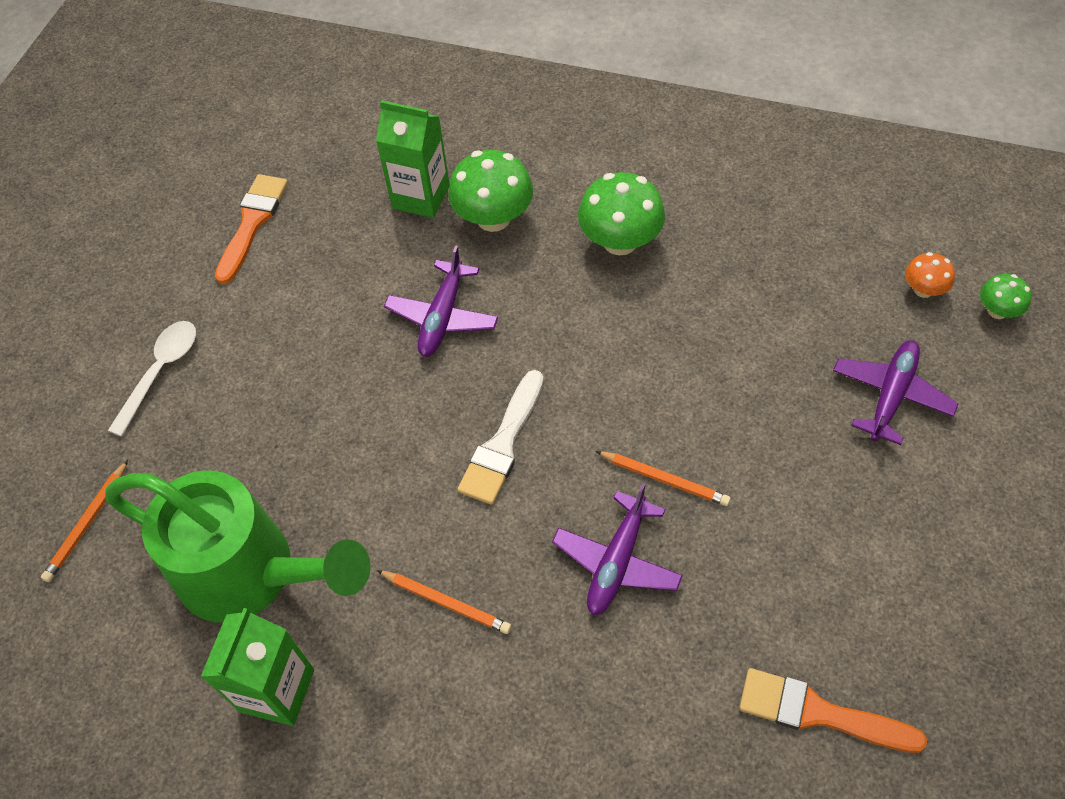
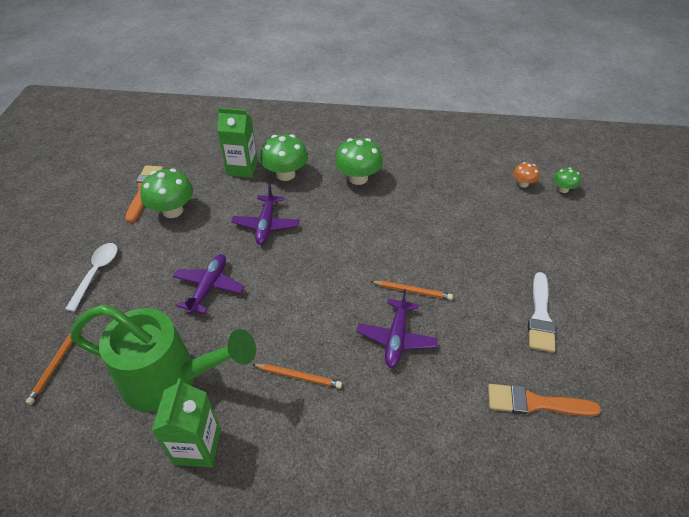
camera: 15 degrees left, 10 degrees down
white brush [457,370,544,505] -> white brush moved to [528,272,556,352]
purple plane [833,340,958,445] -> purple plane moved to [173,254,245,314]
none -> green mushroom [140,169,193,218]

